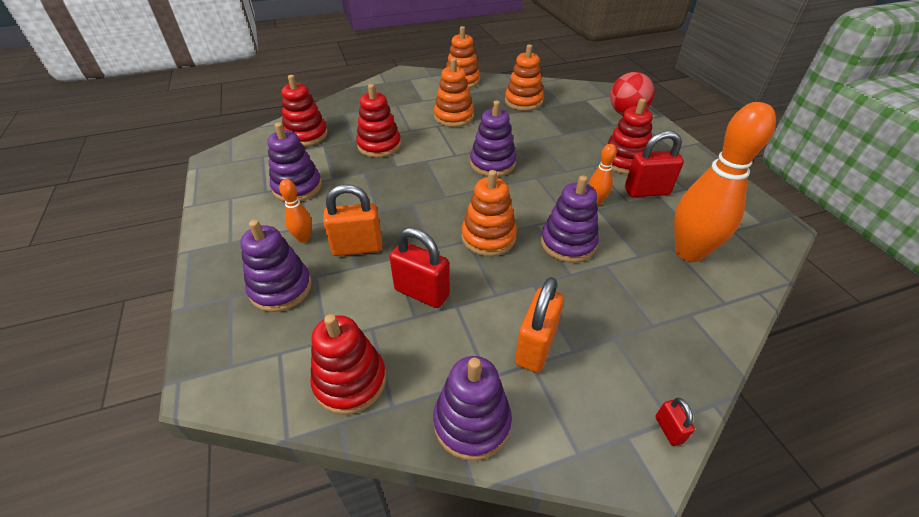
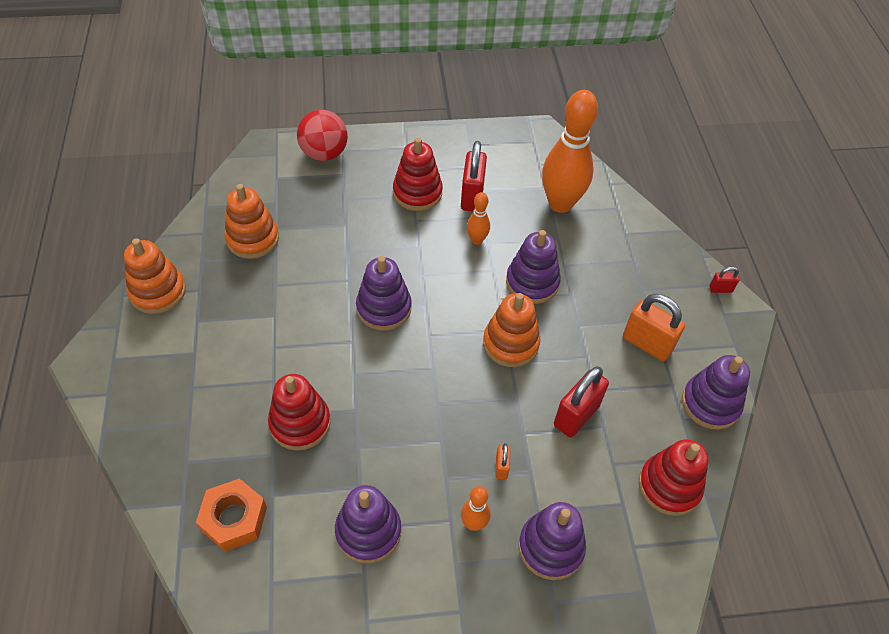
camera: 80 degrees left, 10 degrees up
red stacking toy [281,75,328,146] -> orange nut [196,478,267,552]
orange padlock [323,184,382,256] -> orange padlock [495,443,510,479], size x0.48
orange stacking toy [434,58,474,127] -> none

